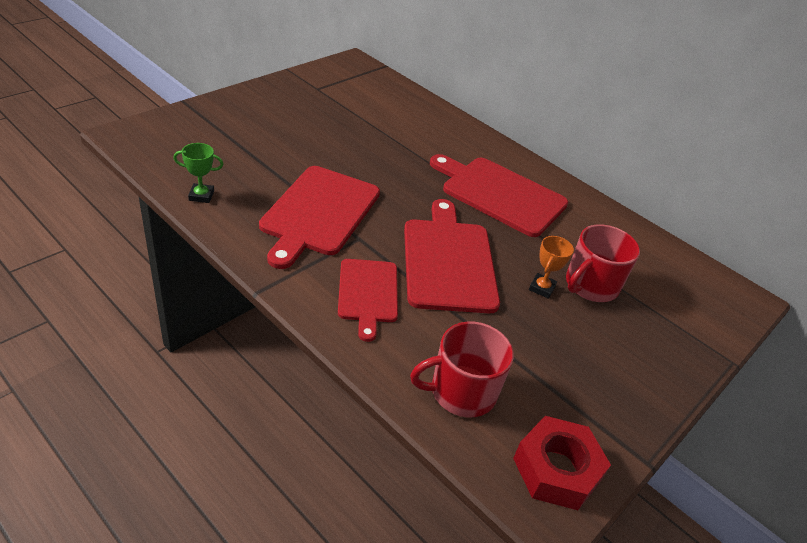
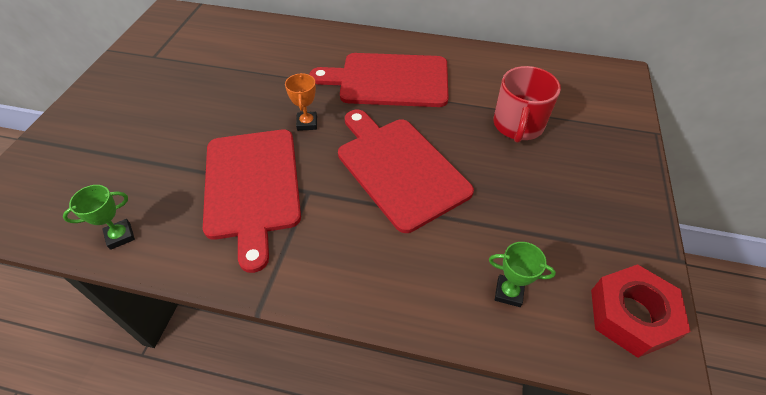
camera: 25 degrees left, 10 degrees up
red cutting board [338,259,398,342] -> none
red mug [410,322,514,417] -> green trophy [489,242,556,307]
orange trophy [529,236,574,299] -> orange trophy moved to [285,73,317,131]

